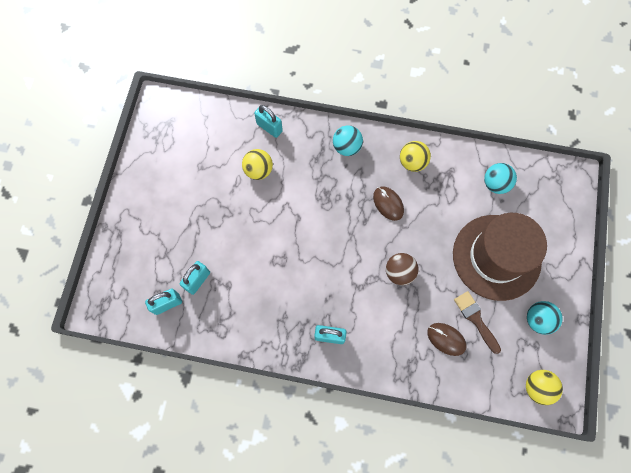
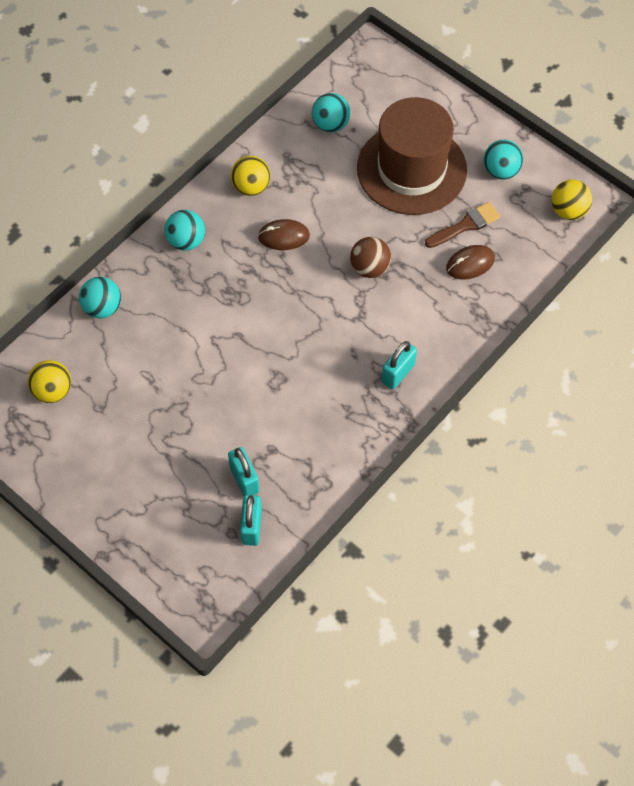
camera: 60 degrees left, 10 degrees down
yellow ball [242,149,273,180] -> yellow ball moved to [28,360,71,403]
turquoise padlock [254,105,283,138] -> turquoise ball [79,277,121,319]
brown brush [454,291,501,354] -> brown brush turned 150 degrees clockwise [425,202,500,248]

